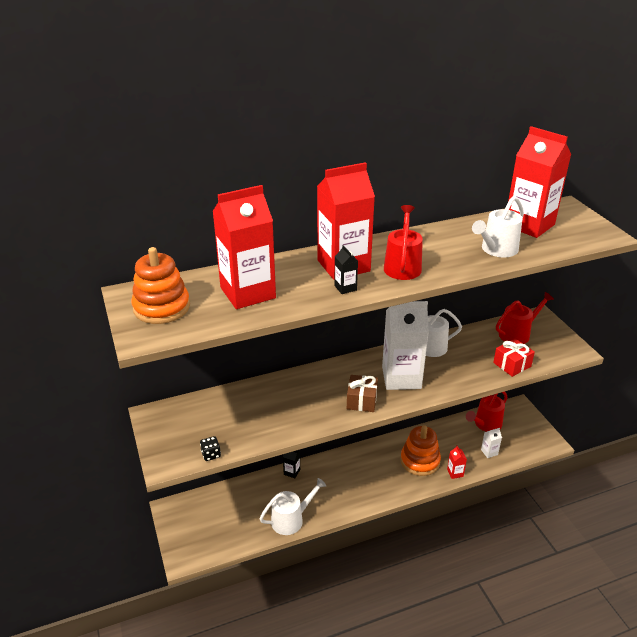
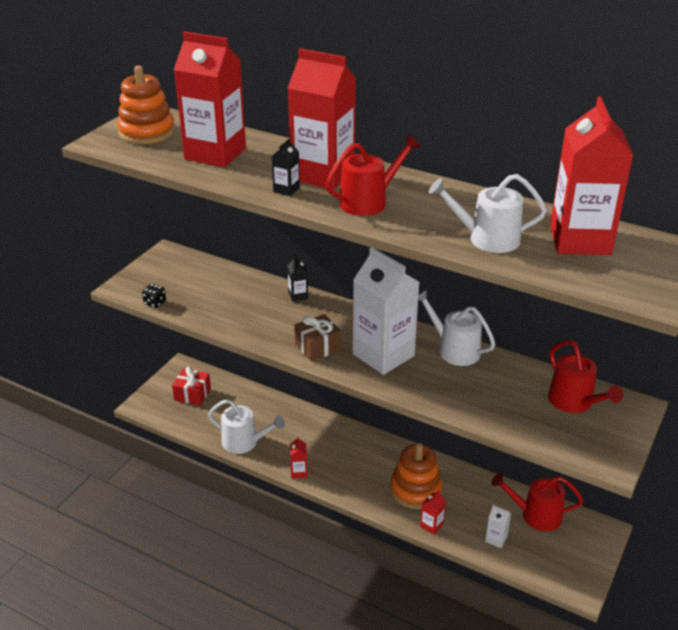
camera: 50 degrees right, 0 degrees up
black carton [283,451,300,478] -> black carton moved to [287,255,308,302]
red gift [493,339,535,377] -> red gift moved to [172,366,211,406]
red watering can [496,292,554,344] -> red watering can turned 45 degrees clockwise [548,340,623,413]
none -> red carton [290,436,307,479]

